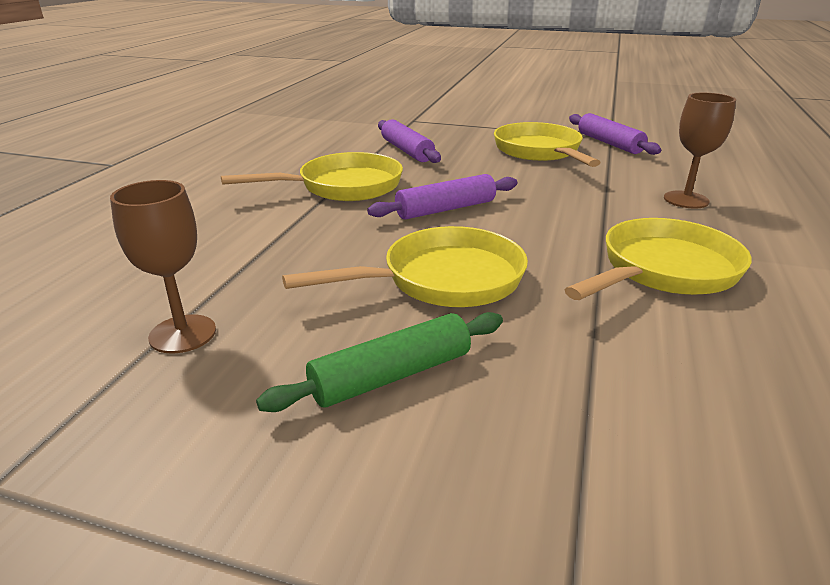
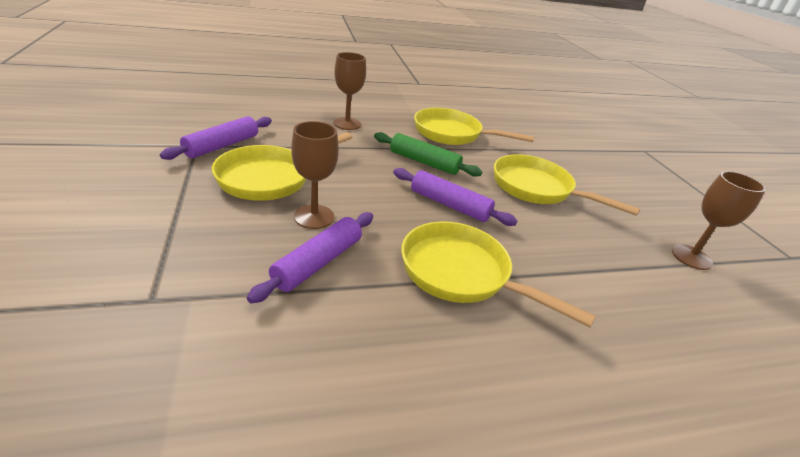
camera: 125 degrees left, 5 degrees up
green rolling pin [256,312,503,412] -> green rolling pin moved to [374,132,482,177]
none -> brown goblet [291,121,339,229]

